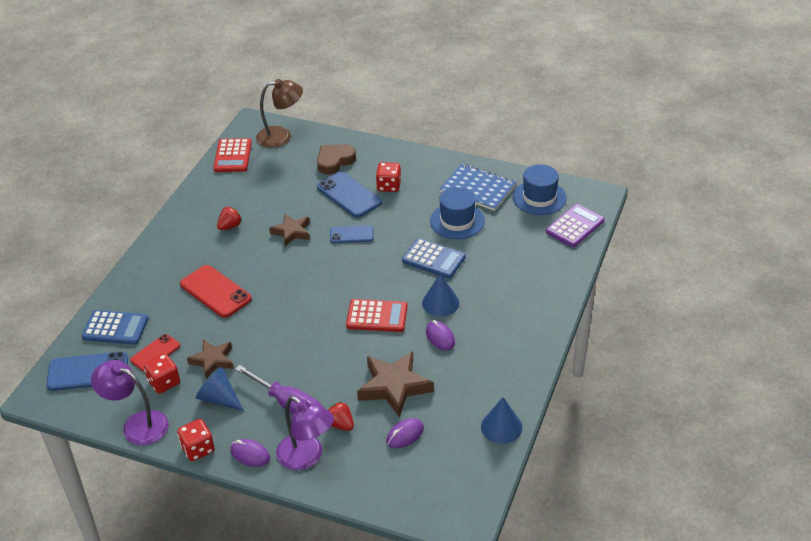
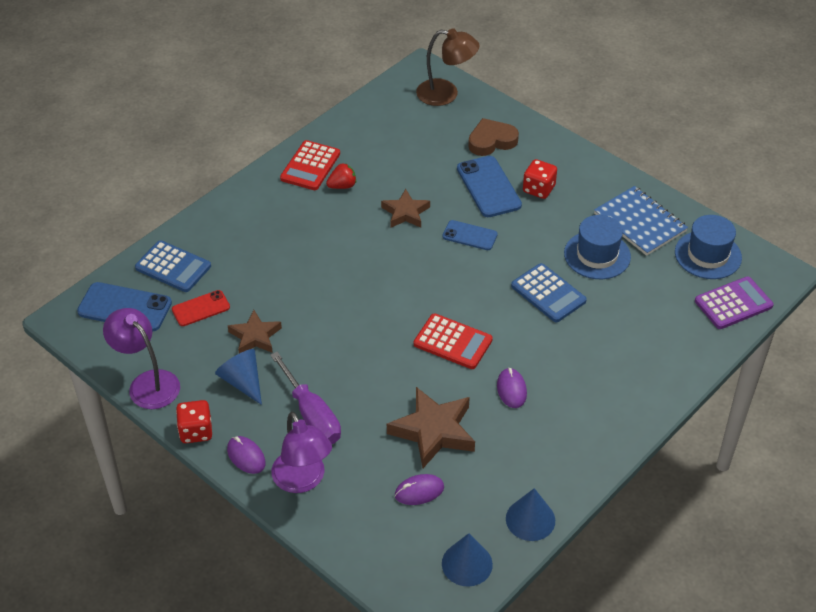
camera: 20 degrees right, 5 degrees up
red dice [144,354,180,394] -> none
red phone [180,265,252,318] -> none
red calculator [213,138,252,172] -> red calculator moved to [280,140,340,190]
red strawberry [328,402,354,431] -> none
blue cone [422,273,459,316] -> blue cone moved to [442,533,493,587]

